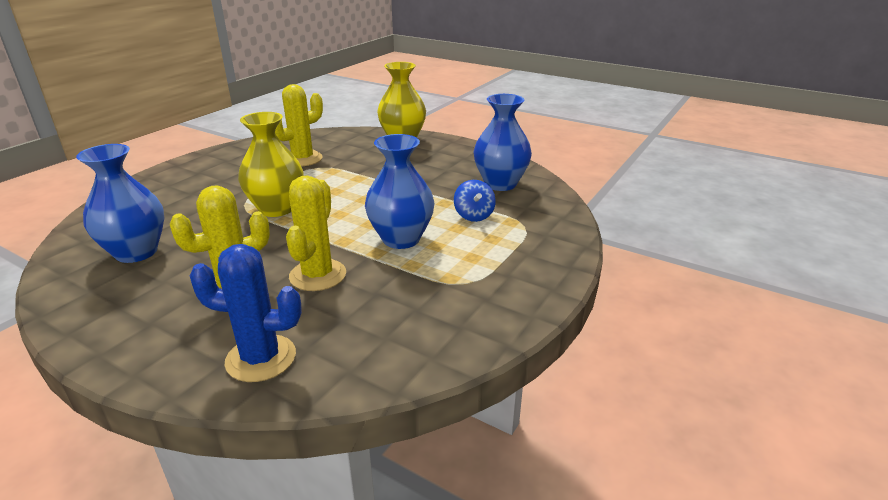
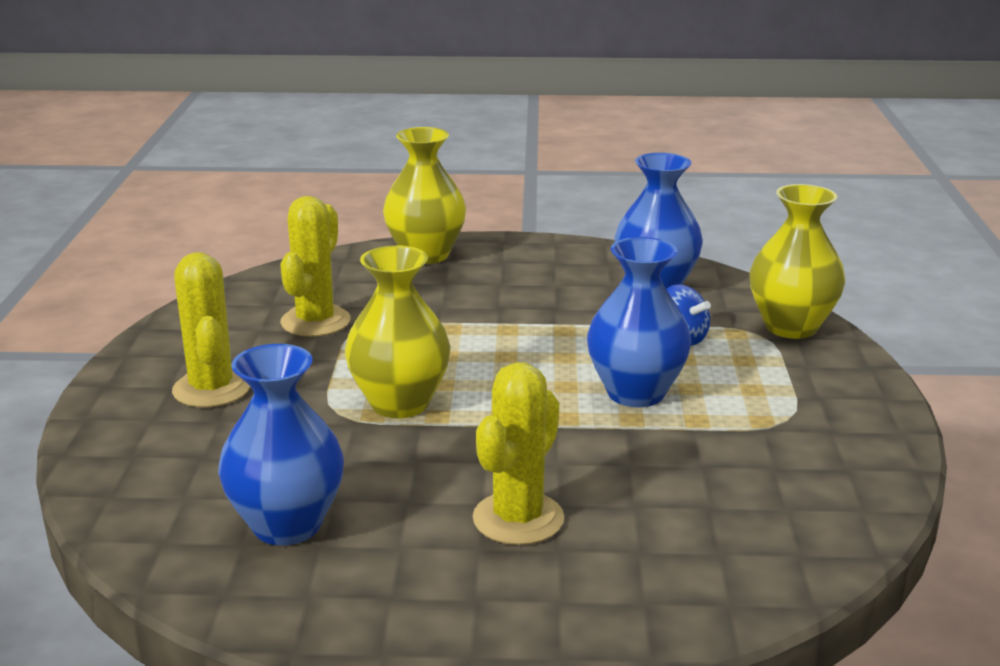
camera: 30 degrees left, 5 degrees down
blue cactus [190,244,302,382] -> none
yellow cactus [286,175,346,291] -> yellow cactus moved to [172,252,250,408]
none -> yellow vase [749,184,845,339]

